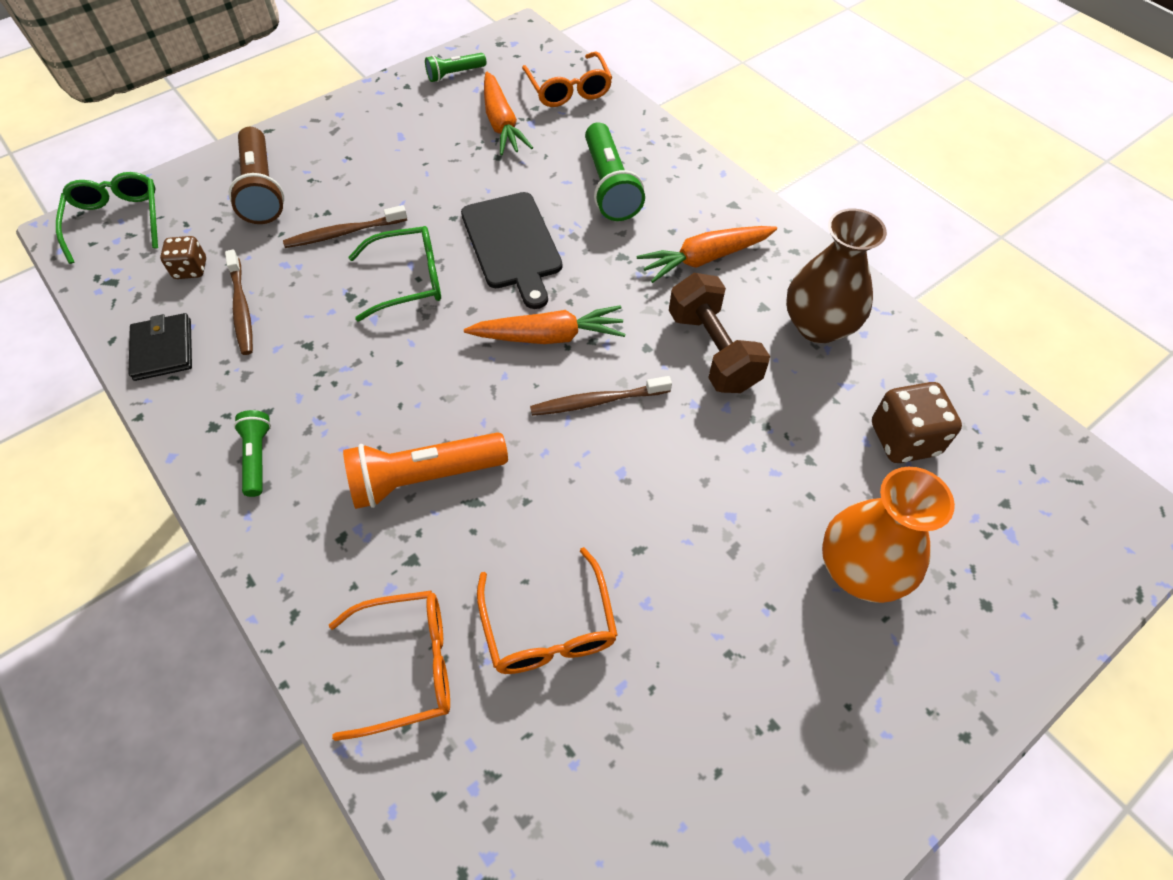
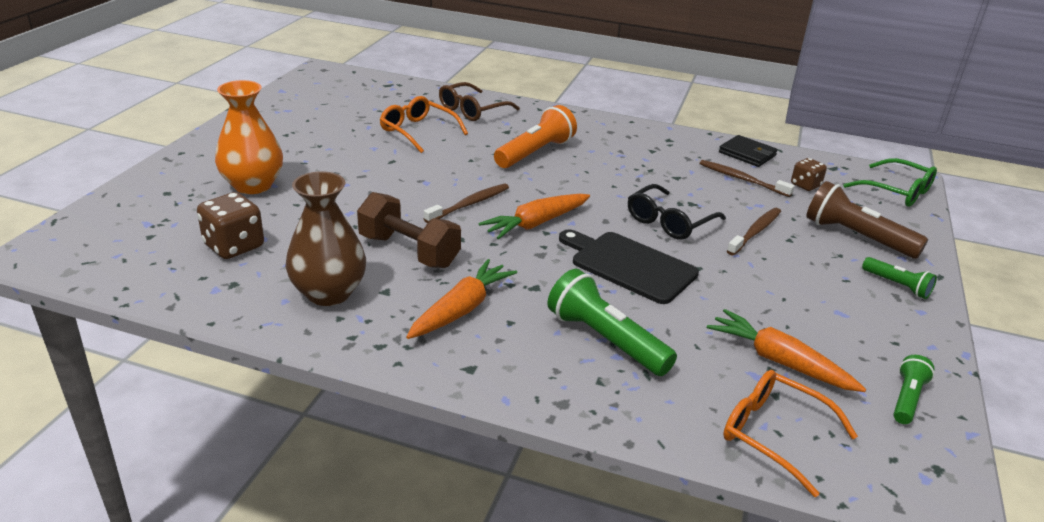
camera: 145 degrees right, 25 degrees down
green flashlight [234,410,271,497] -> green flashlight moved to [862,257,937,299]
orange glasses [329,591,450,741] -> brown glasses [439,82,520,121]
green glasses [348,226,441,322] -> black glasses [628,184,726,240]

